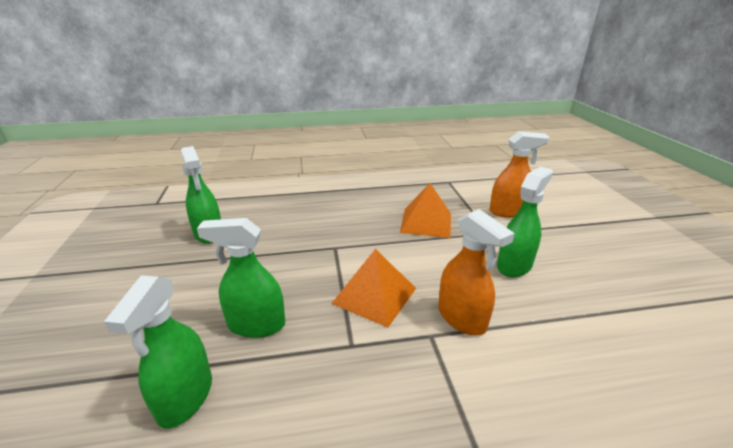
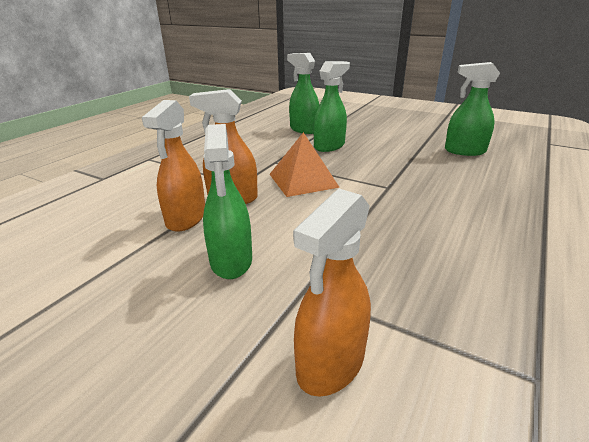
camera: 130 degrees right, 0 degrees up
orange pyramid [400,183,451,238] -> none
none -> orange spray bottle [142,100,205,232]

